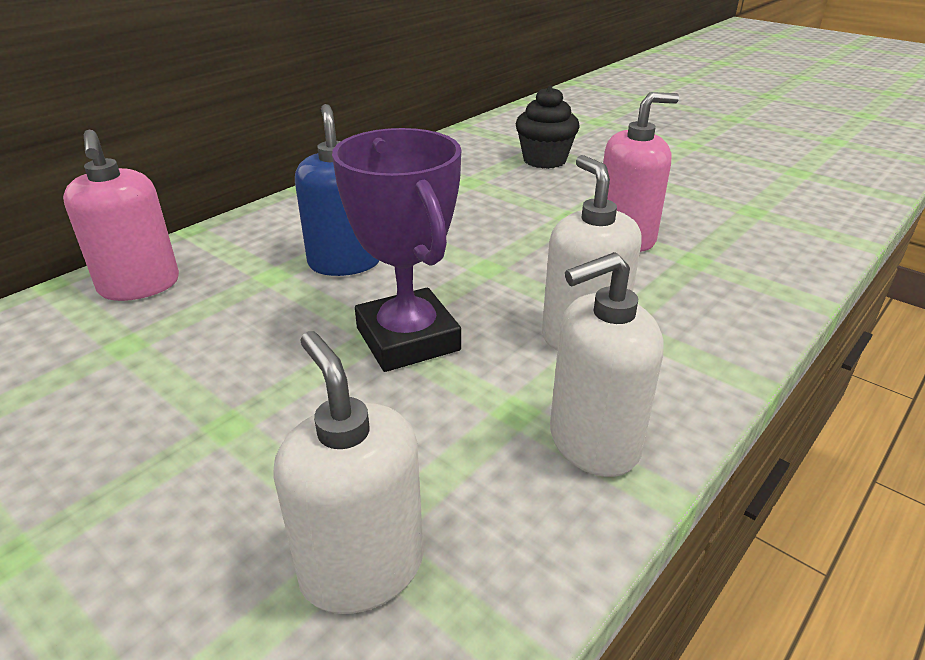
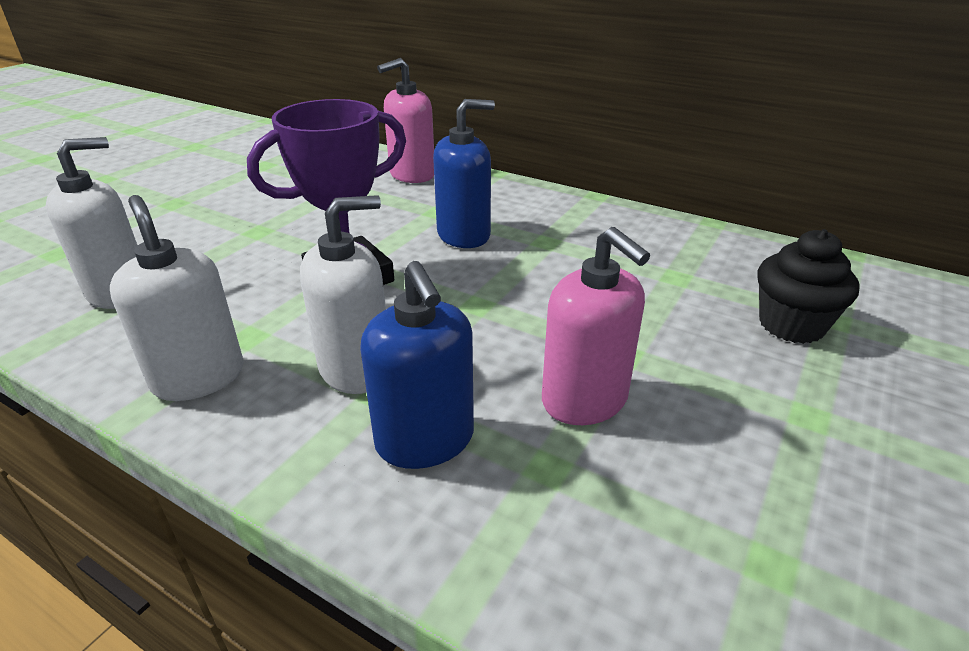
camera: 80 degrees right, 0 degrees up
none -> blue soap dispenser [360,261,474,469]

